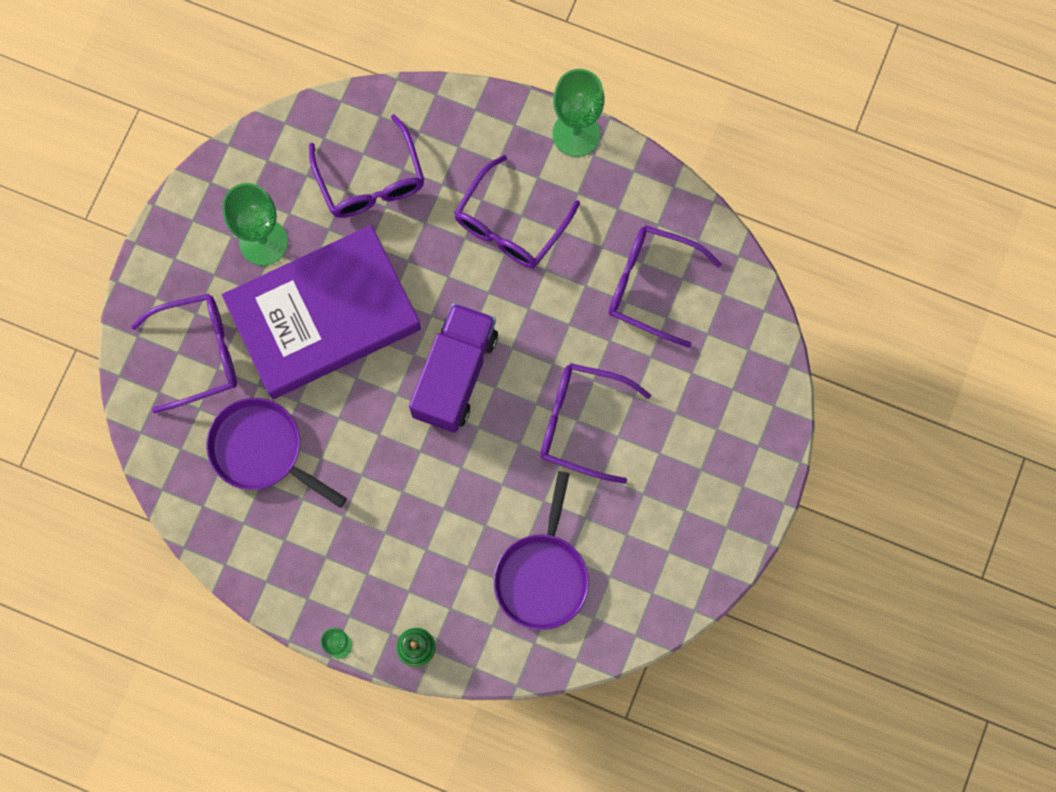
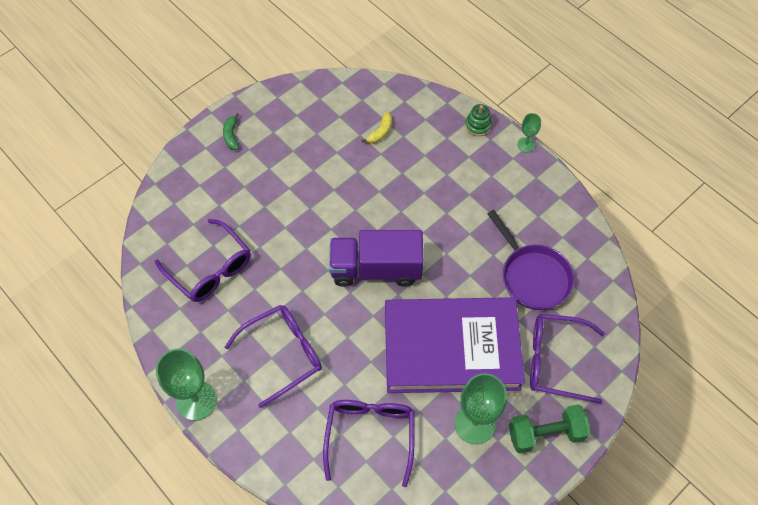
camera: 155 degrees left, 15 degrees down
purple truck [409,303,498,433] -> purple truck turned 45 degrees clockwise [329,230,423,287]
purple pan [493,471,589,630] -> yellow banana [361,112,392,143]
purple glasses [540,363,651,484] -> none
none -> green banana [223,113,240,150]
none -> green dumbbell [509,404,591,453]

